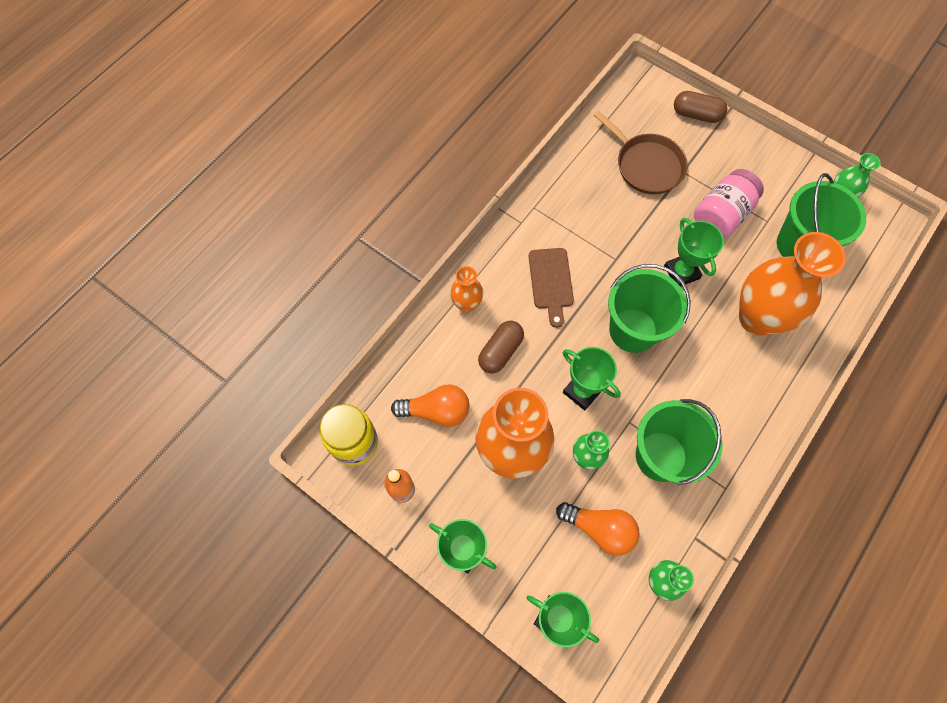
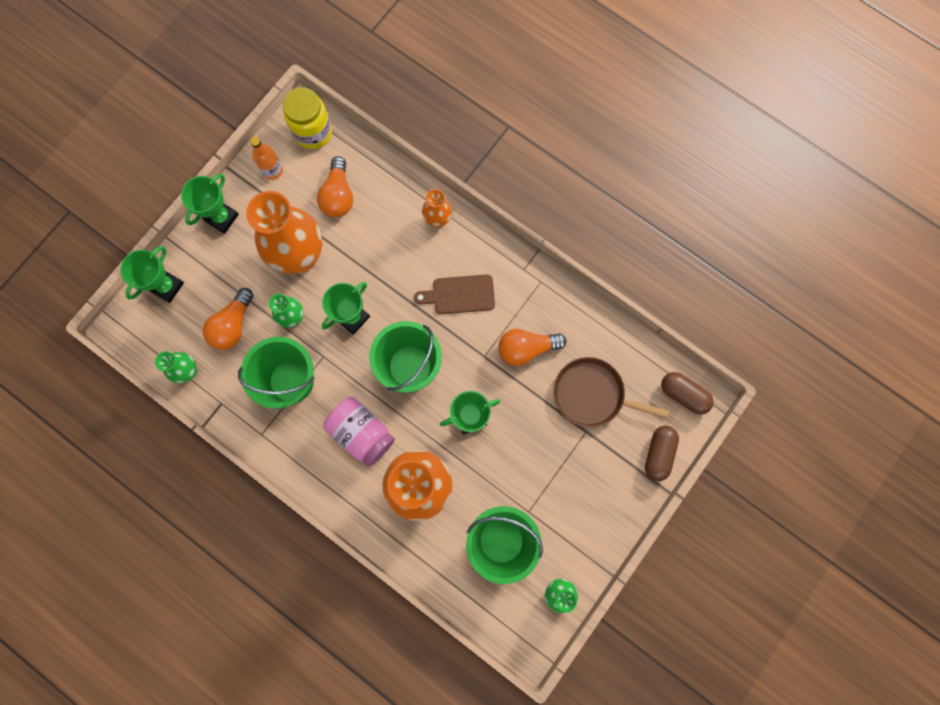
camera: 90 degrees right, 10 degrees up
brown capsule [478,321,524,374] -> brown capsule moved to [661,372,714,415]
brown pan [594,111,688,194] -> brown pan turned 60 degrees clockwise [554,357,669,428]
pink jar [694,169,764,239] -> pink jar moved to [323,397,395,467]
none -> orange light bulb [498,329,566,366]

